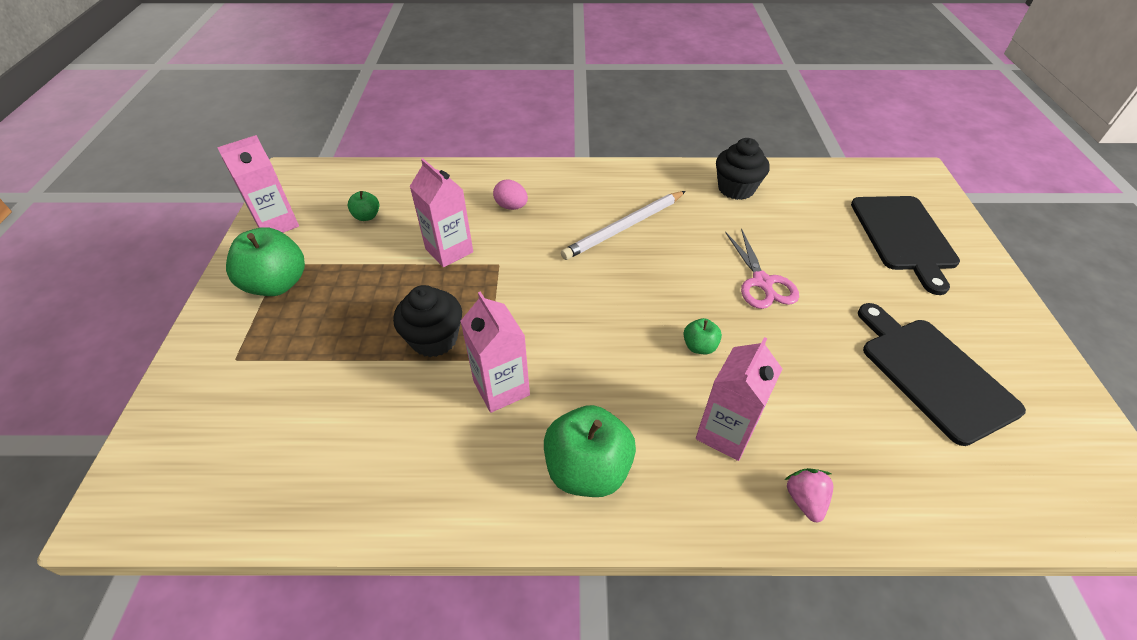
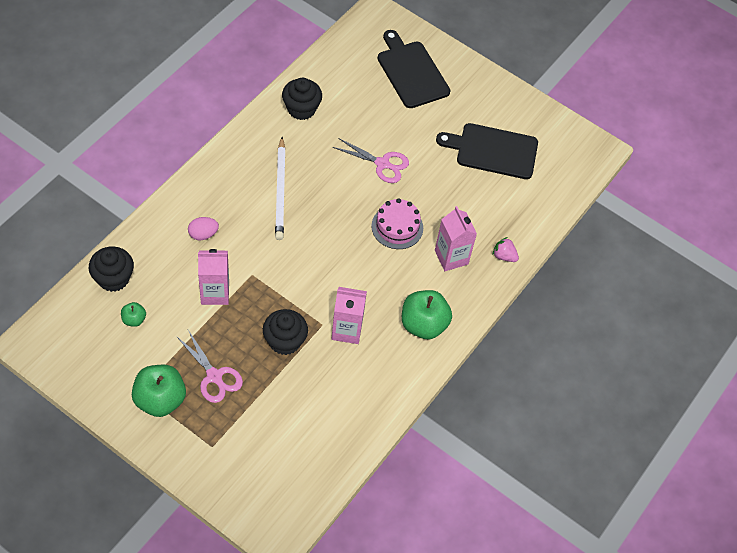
camera: 60 degrees left, 10 degrees up
pink carton [217,135,299,233] -> none
green apple [683,318,722,354] -> pink cake [371,198,423,249]
black cutting board [851,196,960,295] -> black cutting board turned 150 degrees counterclockwise [377,30,450,108]
none -> black cupcake [89,246,134,292]
none -> pink scissors [176,330,243,403]

